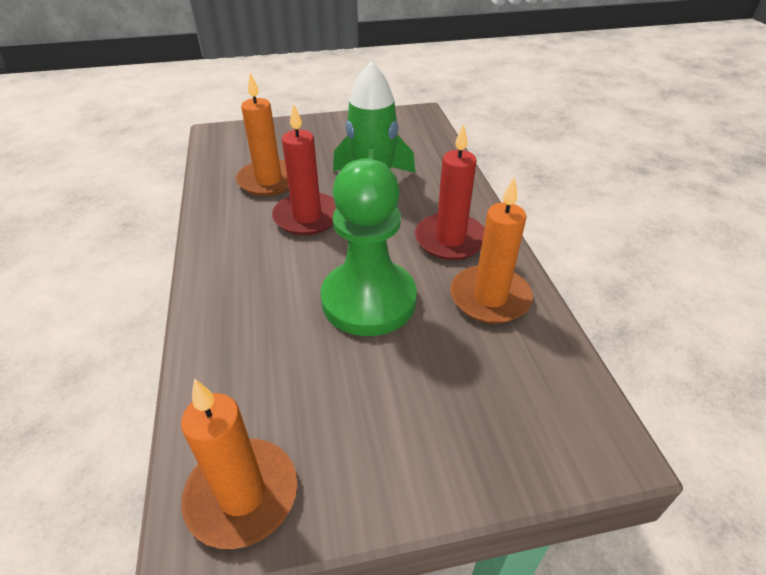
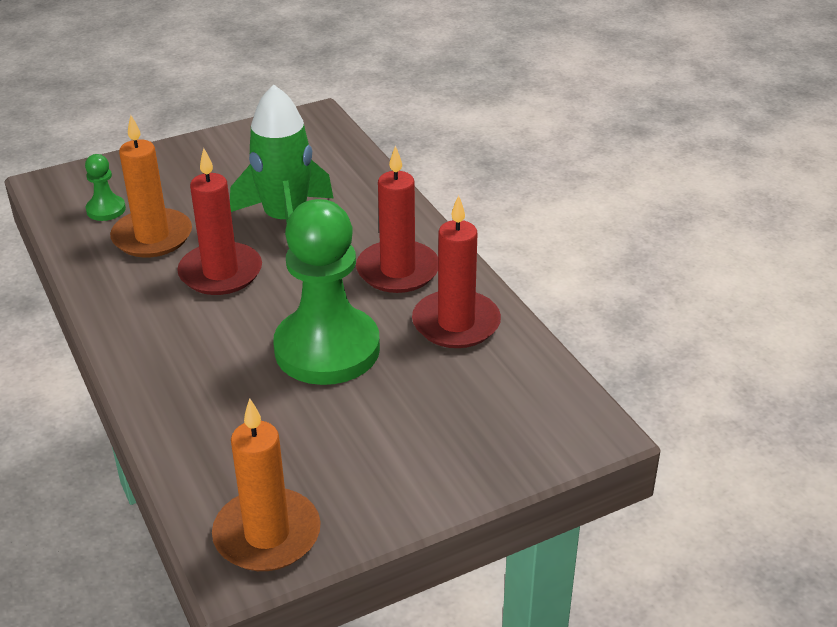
camera: 15 degrees left, 5 degrees down
orange candle [450,177,533,324] -> red candle [412,195,501,348]
none -> green pawn [85,154,126,221]

